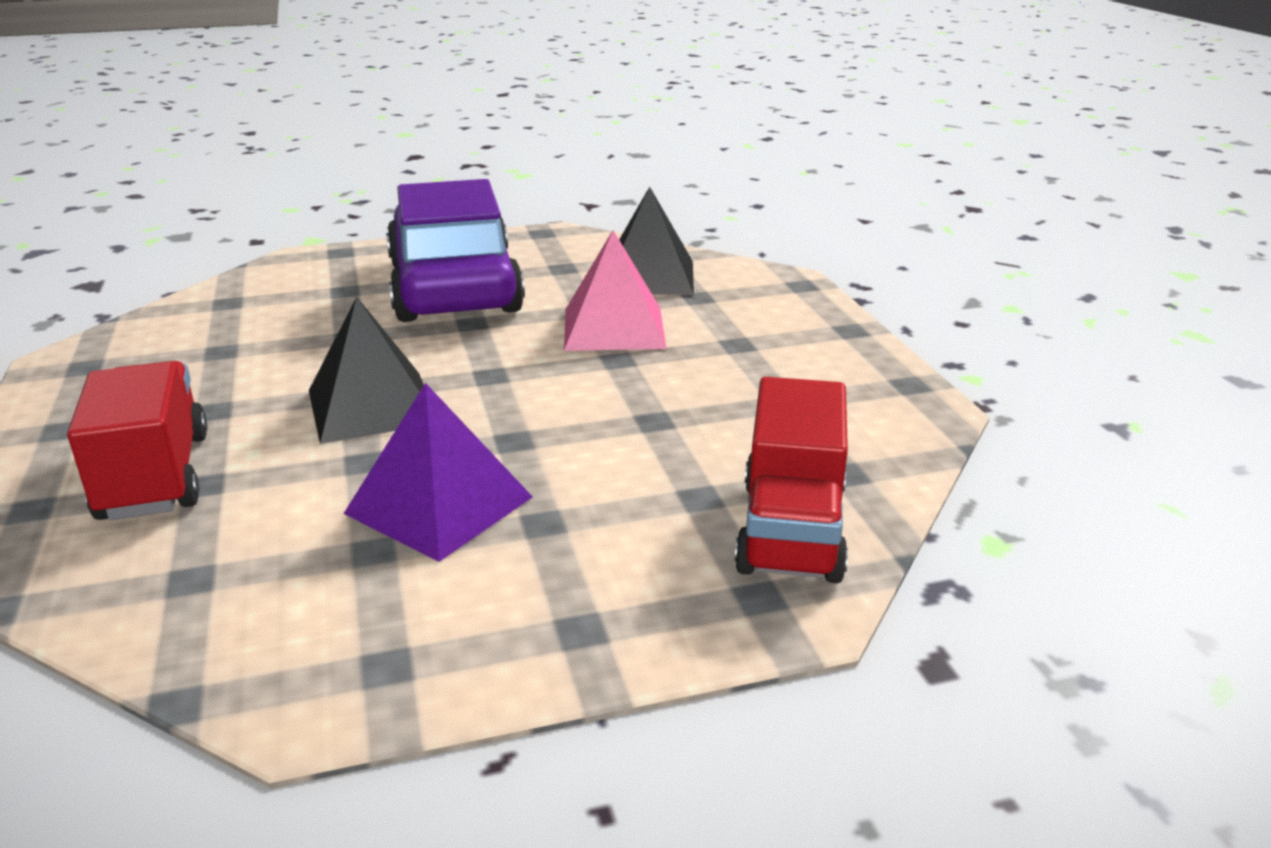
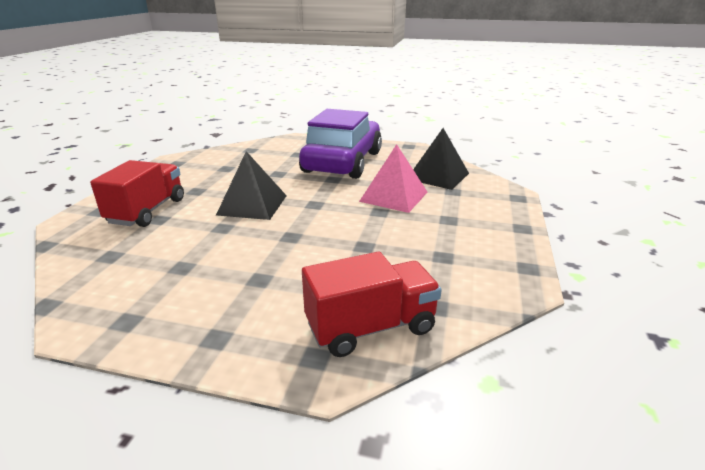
camera: 30 degrees right, 0 degrees up
purple pyramid [343,383,533,562] -> none
red truck [735,377,848,583] -> red truck turned 150 degrees counterclockwise [302,252,442,357]

